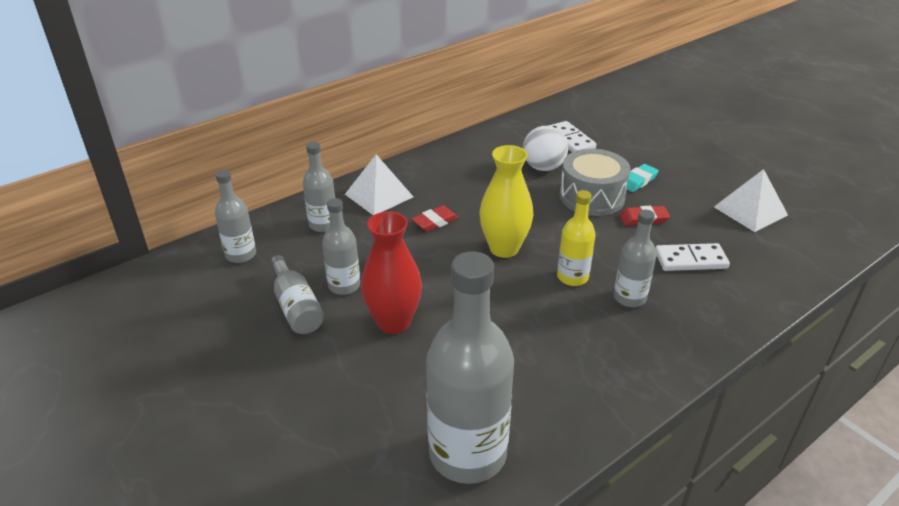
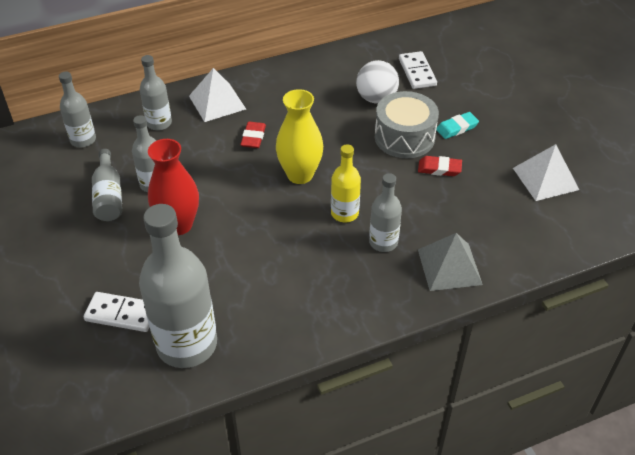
camera: 15 degrees right, 10 degrees up
red eraser [411,205,459,232] -> red eraser turned 60 degrees counterclockwise [240,122,266,148]
white domino [655,243,730,271] -> white domino moved to [84,292,149,332]
none -> grey pyramid [418,233,483,291]

